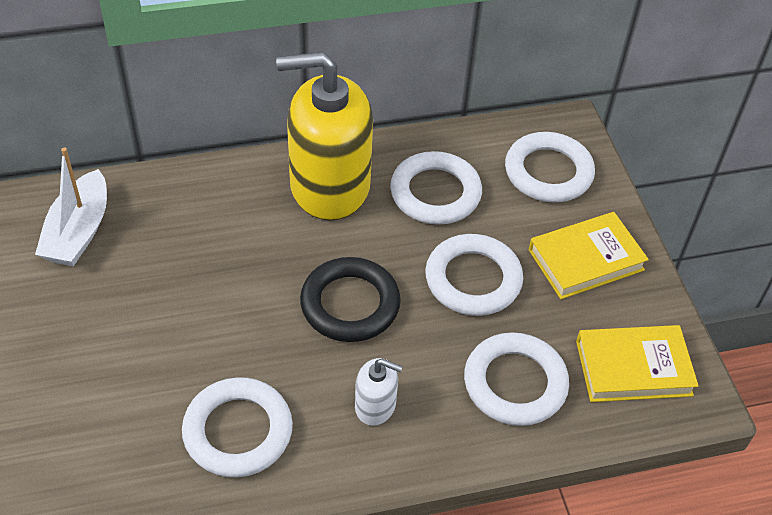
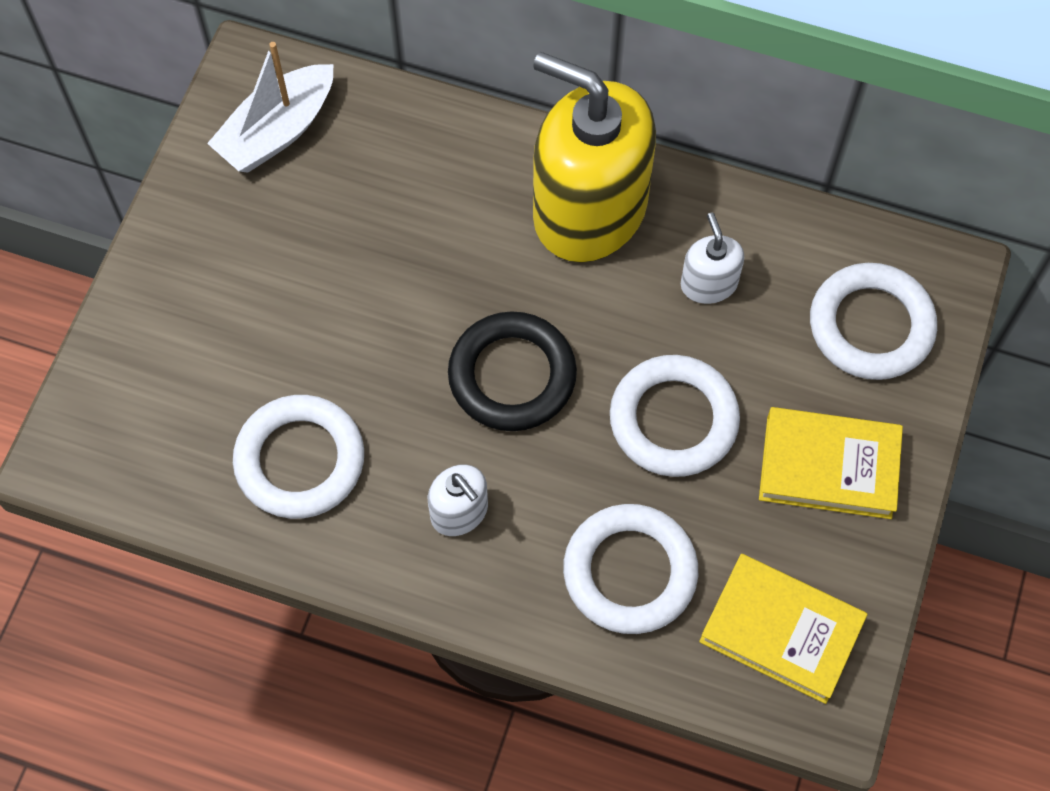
camera: 35 degrees right, 15 degrees up
white ring [390,151,482,225] -> white soap dispenser [681,213,744,304]

